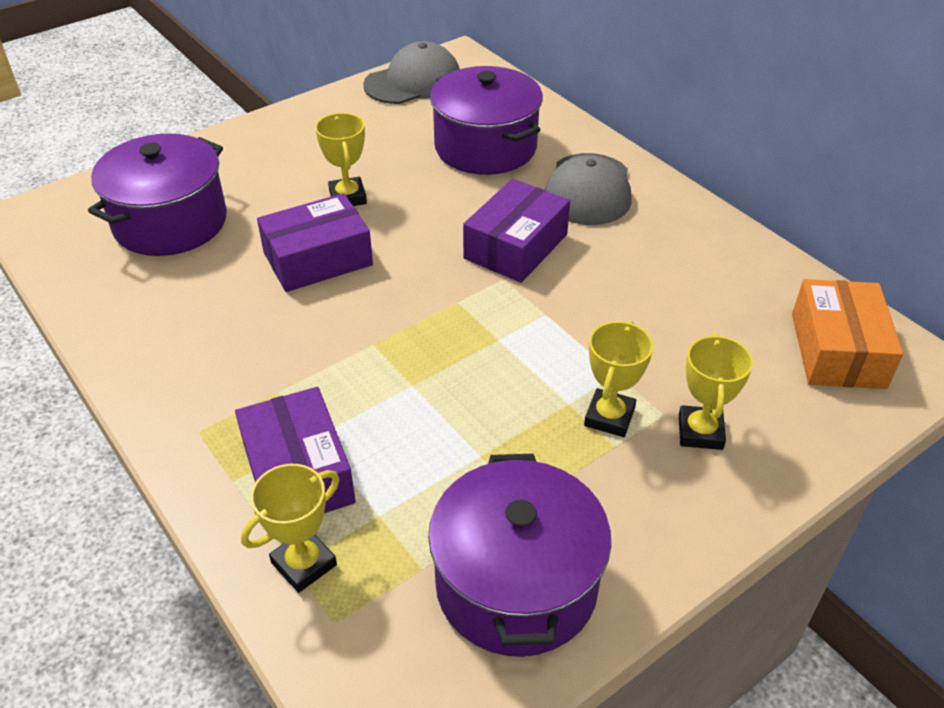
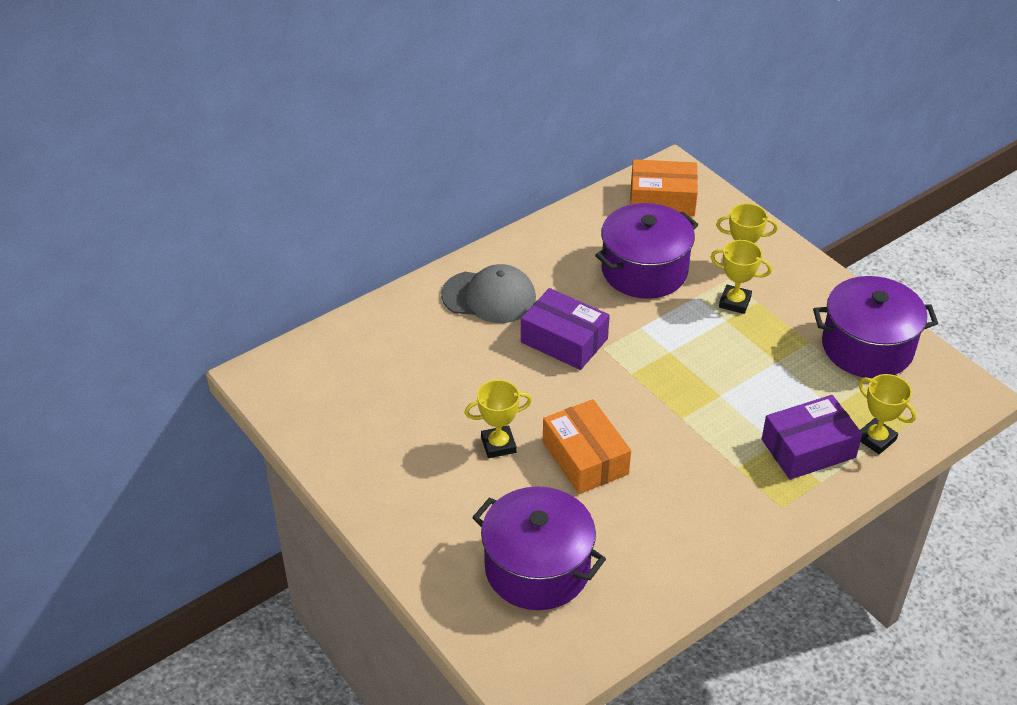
camera: 90 degrees left, 0 degrees up
purple box [257,193,373,292] -> orange box [543,399,631,494]
grey cap [363,41,460,104] -> none
purple pot [430,66,543,175] -> purple pot moved to [595,203,698,299]

